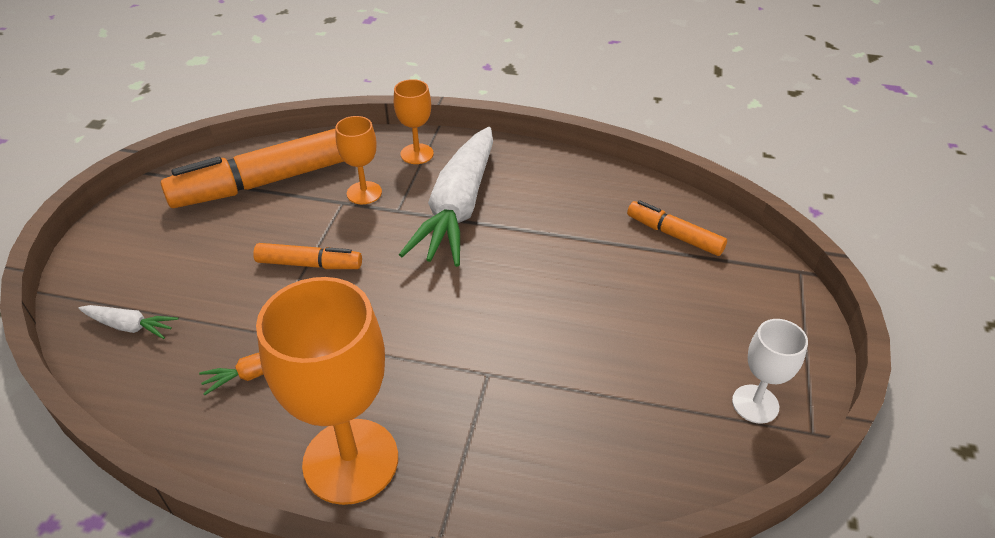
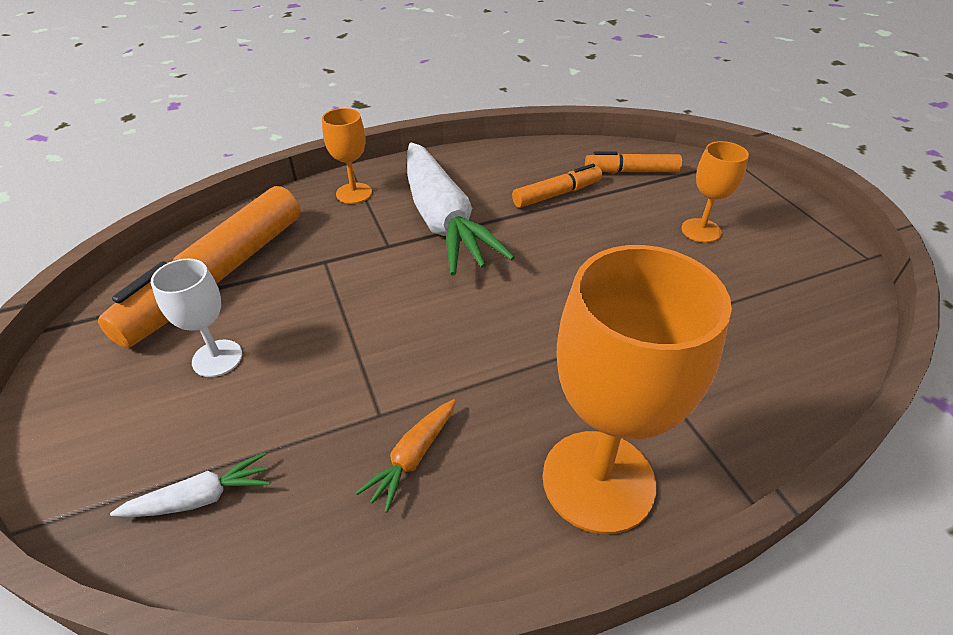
camera: 35 degrees left, 0 degrees up
orange marker [253,243,362,269] -> orange marker moved to [512,164,602,208]
orange goblet [335,116,382,204] -> orange goblet moved to [681,141,749,243]
white goblet [732,319,808,424] -> white goblet moved to [151,259,242,377]

